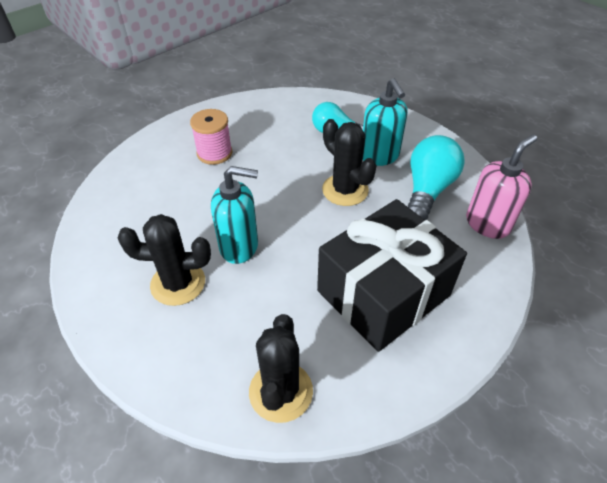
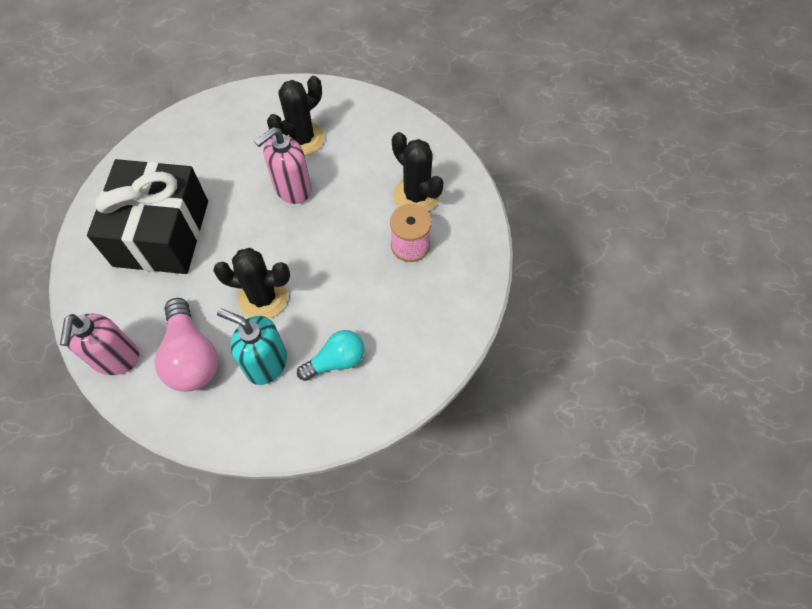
camera: 135 degrees right, 15 degrees up
turquoise soap dispenser [211,166,258,264] -> pink soap dispenser [255,127,312,204]
black cactus [249,314,313,423] -> black cactus moved to [392,132,444,212]
turquoise light bulb [408,135,465,220] -> pink light bulb [155,298,218,392]

